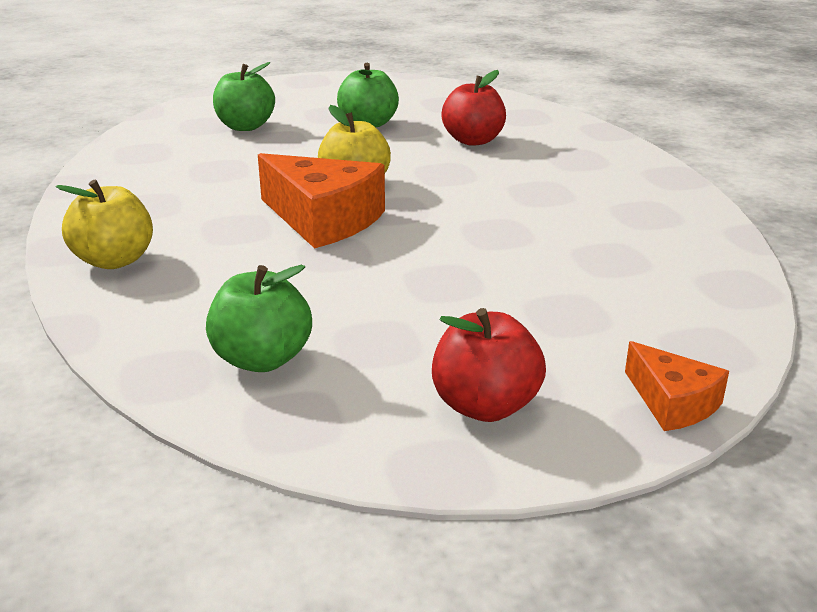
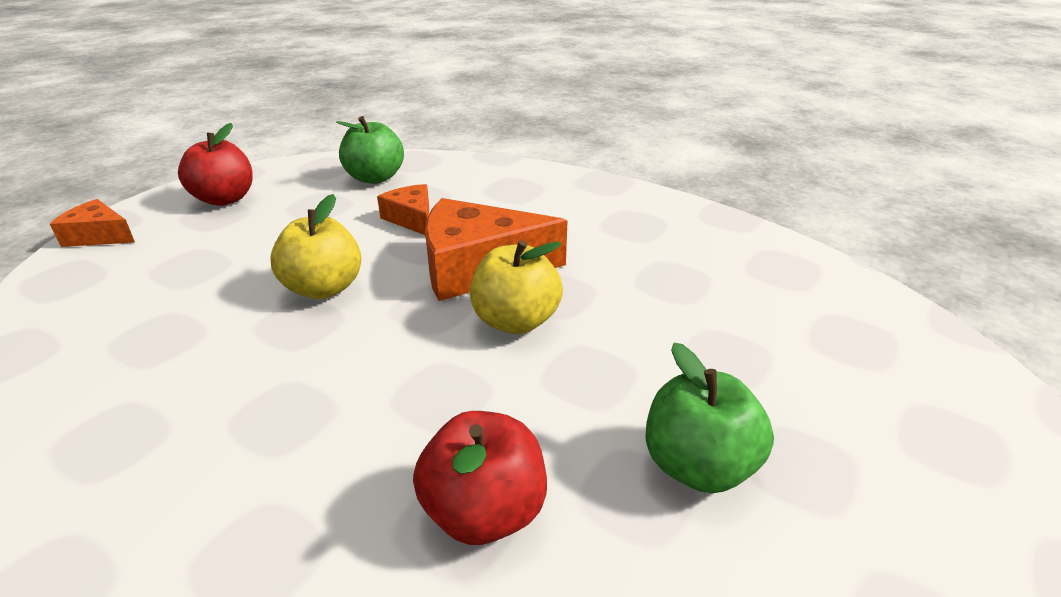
camera: 140 degrees right, 5 degrees up
yellow apple [56,180,153,269] -> yellow apple moved to [270,194,362,299]
green apple [213,62,275,131] -> none
none -> orange cheese [377,184,429,235]

